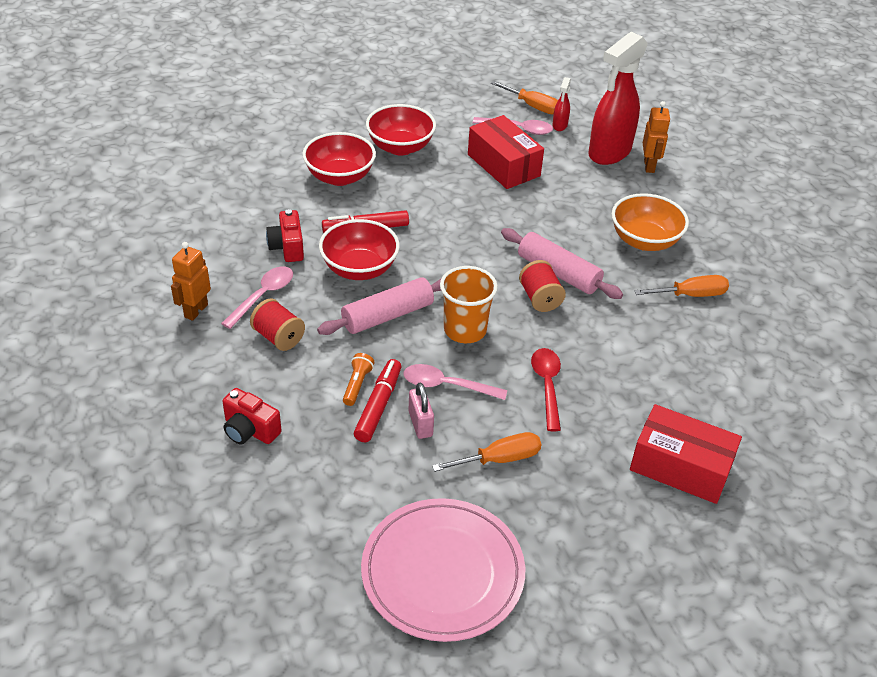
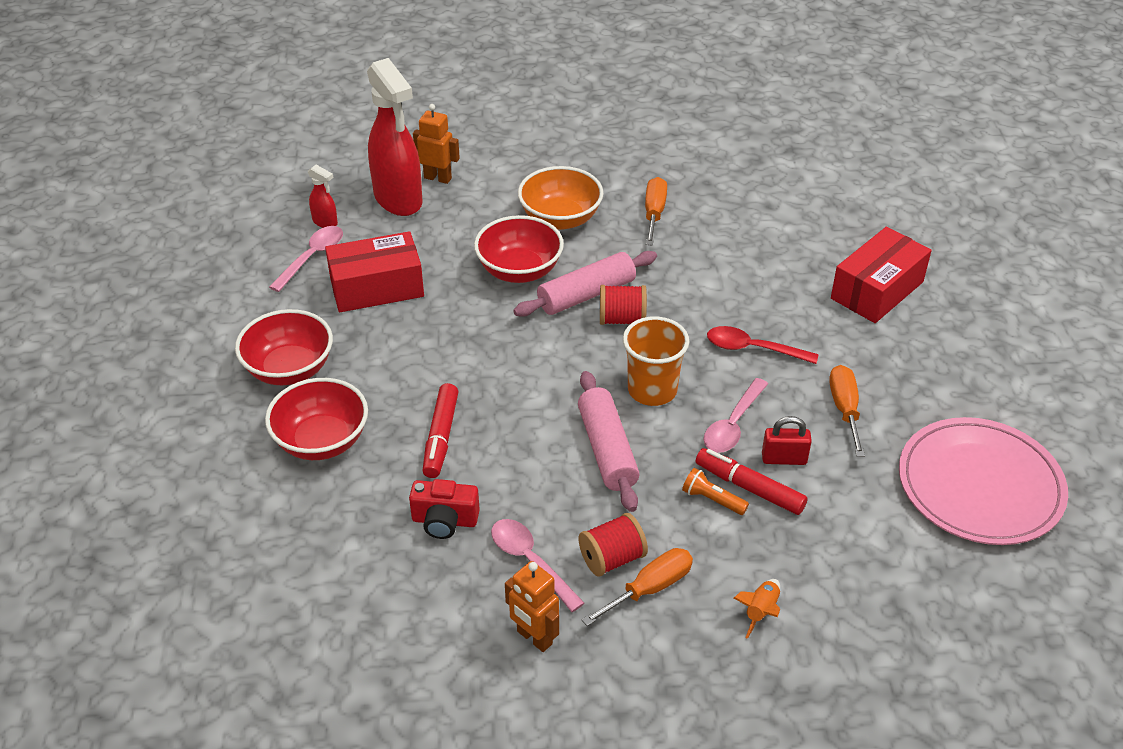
camera: 70 degrees left, 0 degrees up
red camera [222,388,282,445] -> orange rocket [734,579,780,639]
red bowl [319,219,400,280] -> red bowl moved to [474,215,564,283]
pink padlock [409,383,434,439] -> red padlock [762,416,812,465]
orange screwdriver [491,81,558,114] -> orange screwdriver moved to [582,548,693,626]

